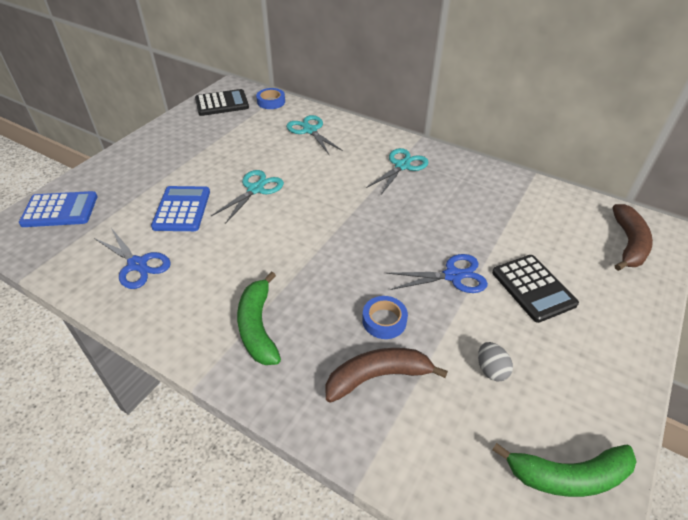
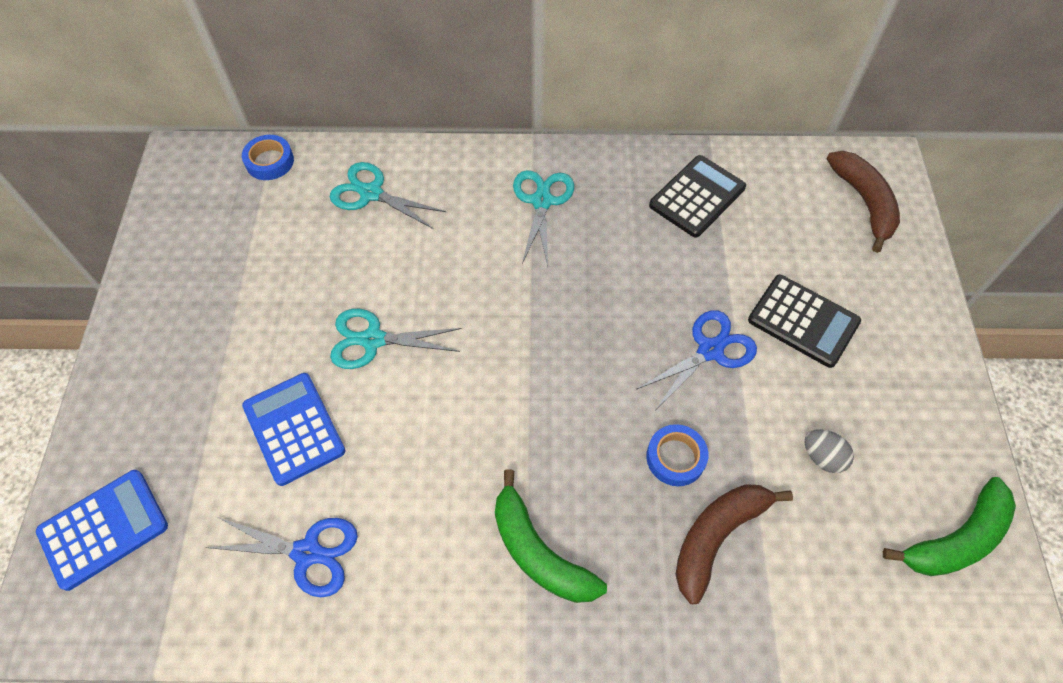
camera: 30 degrees left, 15 degrees up
black calculator [195,89,249,116] -> black calculator moved to [649,155,746,238]
turquoise scissors [211,170,284,224] -> turquoise scissors turned 90 degrees counterclockwise [330,309,462,369]

